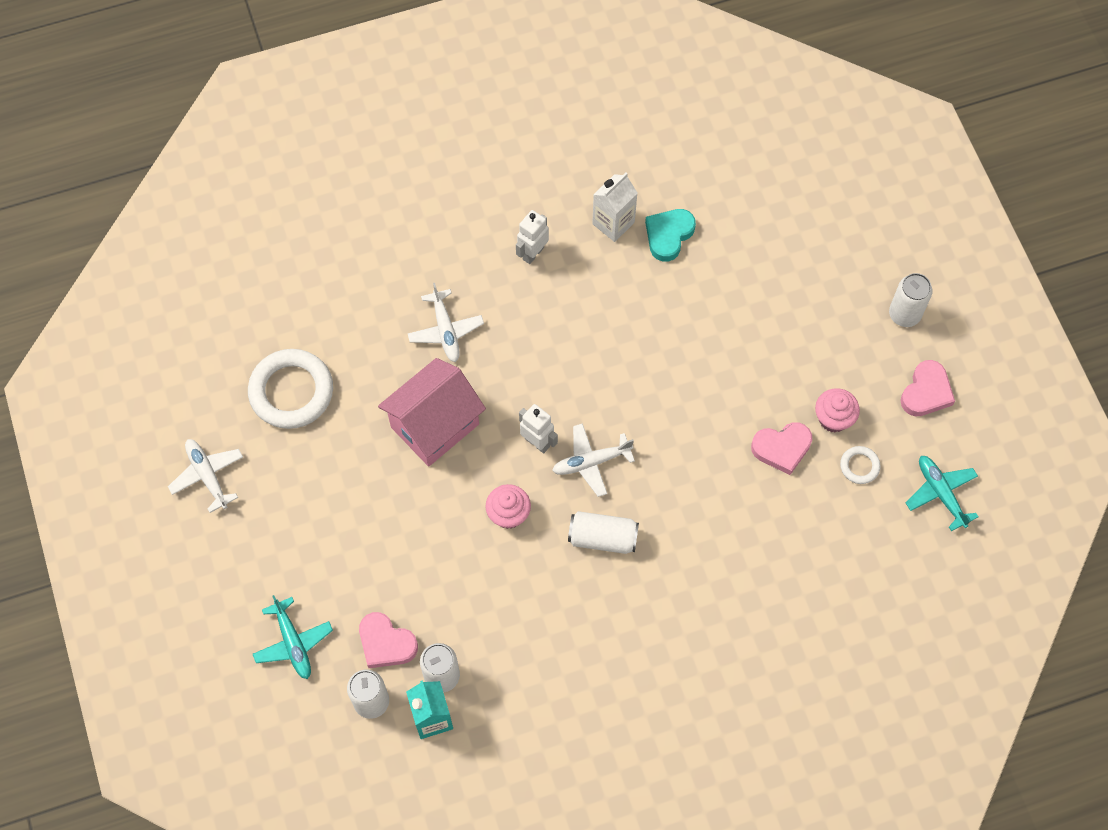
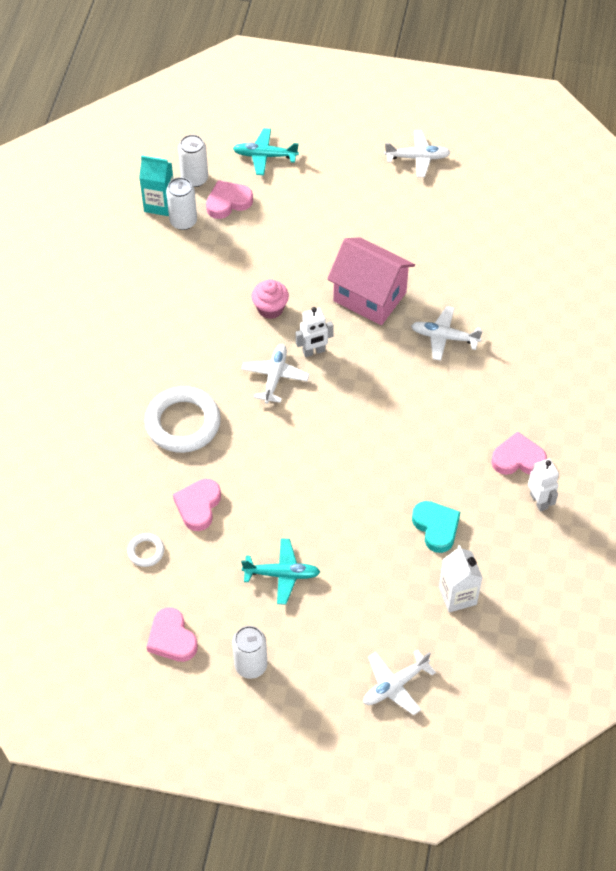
camera: 120 degrees right, 10 degrees down
white ring [248,349,333,429] -> white ring moved to [145,386,221,453]
pink house [378,358,486,467] -> pink house turned 45 degrees counterclockwise [327,237,415,325]
white robot [516,210,549,264] -> white robot moved to [528,459,559,512]
white can [568,511,639,554] -> none
white carton [592,172,637,242] -> white carton moved to [439,545,483,613]
pink cupcake [815,388,860,433] -> none
turquoise plane [906,456,978,531] -> turquoise plane moved to [241,539,320,605]
none -> white plane [363,650,436,715]
none -> pink heart [491,431,547,475]

